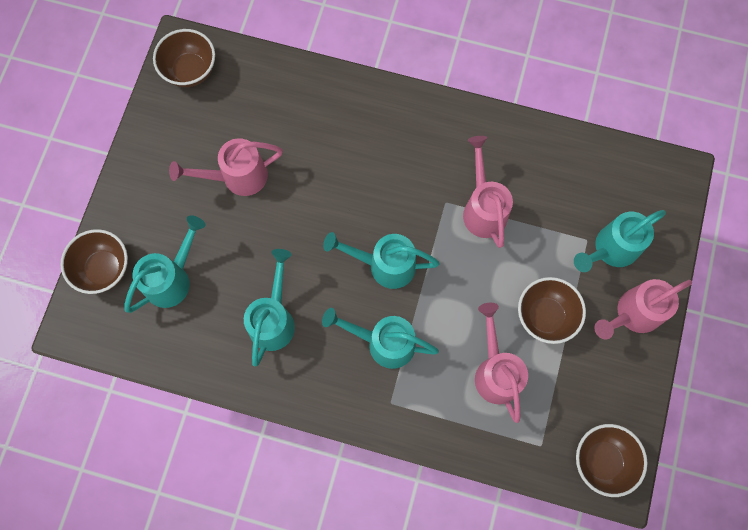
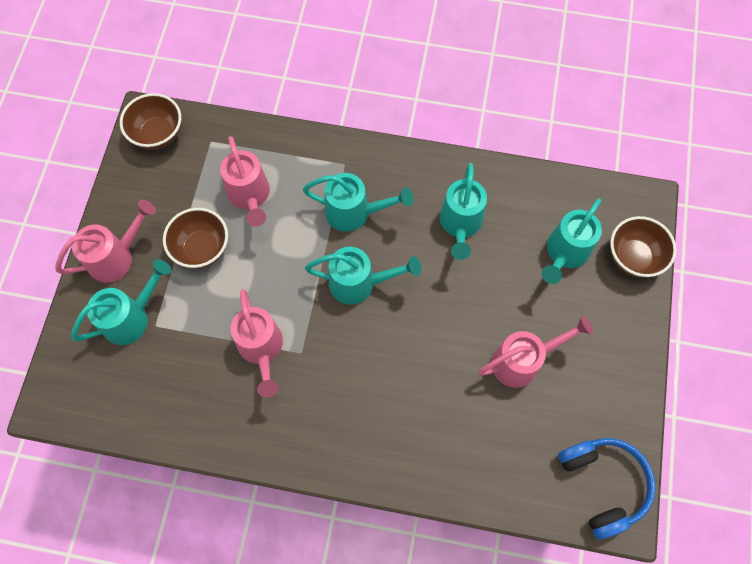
camera: 175 degrees right, 5 degrees down
brown bowl [153,29,215,87] -> blue headphones [558,438,656,540]

